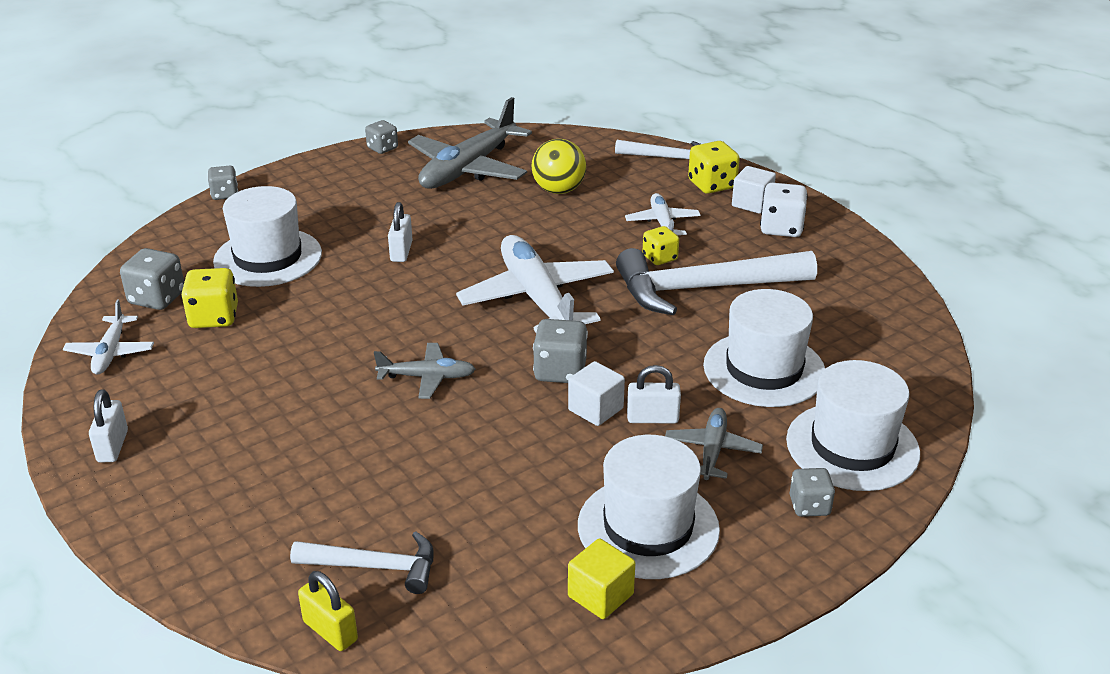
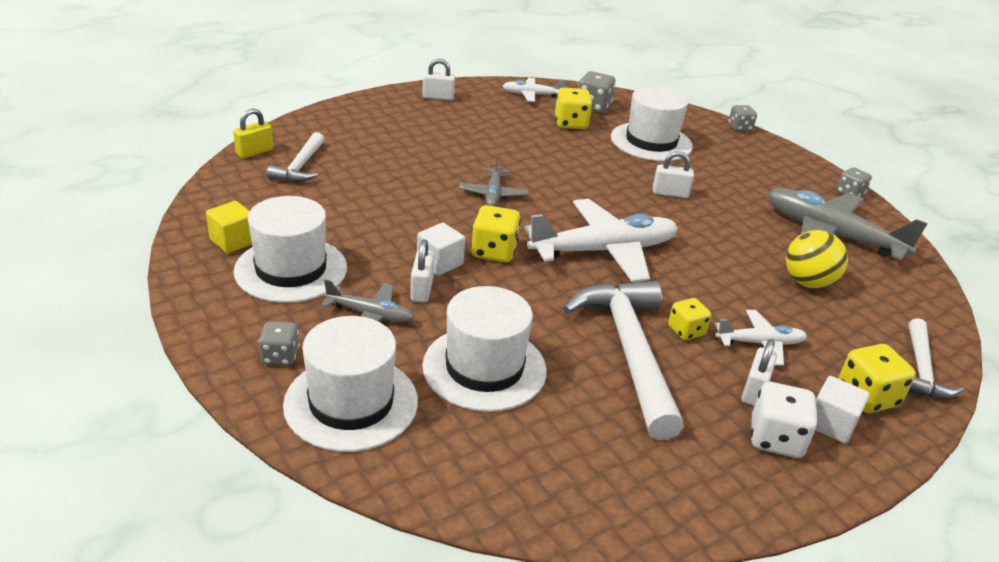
camera: 90 degrees right, 0 degrees up
grey dice [533,319,588,383] -> yellow dice [471,205,521,262]
none -> white padlock [741,339,777,406]

